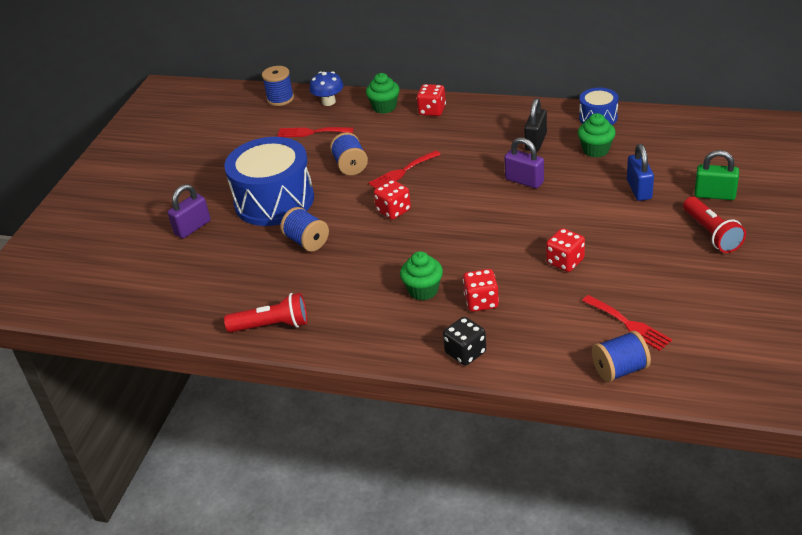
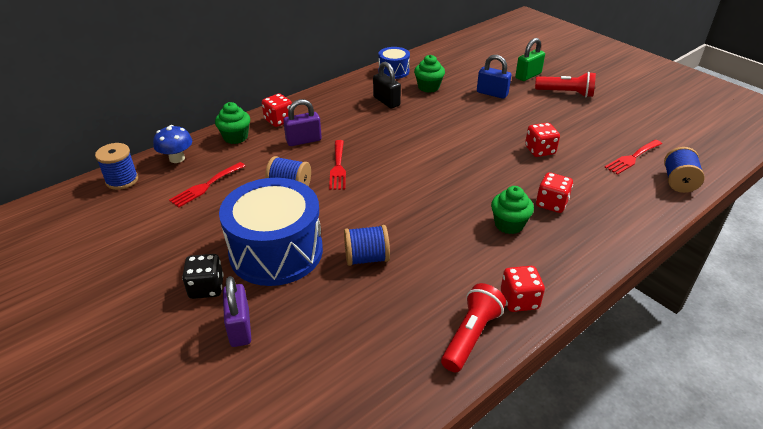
camera: 60 degrees left, 0 degrees up
red dice [374,180,411,220] -> red dice moved to [501,266,545,312]
black dice [443,317,486,366] -> black dice moved to [182,254,224,299]
purple padlock [504,137,544,189] -> purple padlock moved to [283,99,322,146]
red fork [582,295,672,351] -> red fork turned 150 degrees clockwise [604,140,662,175]

